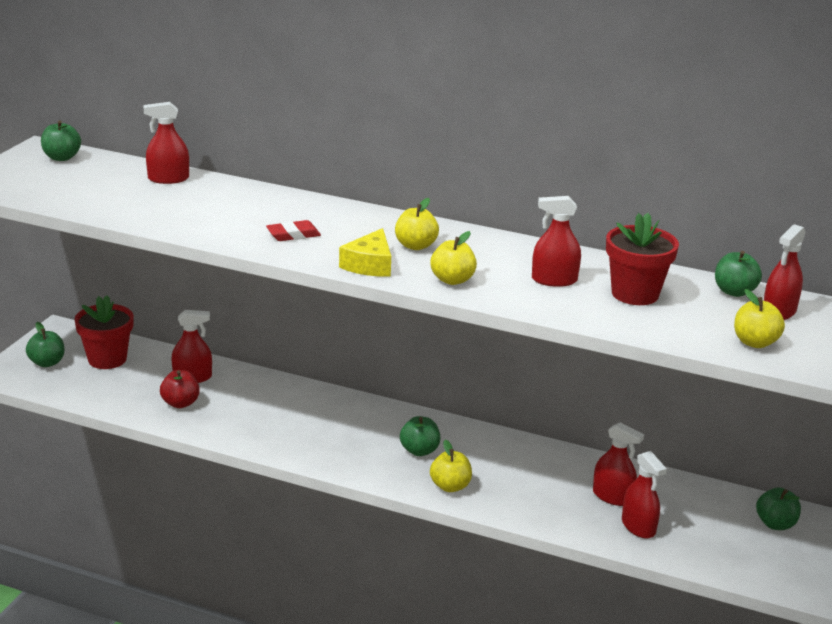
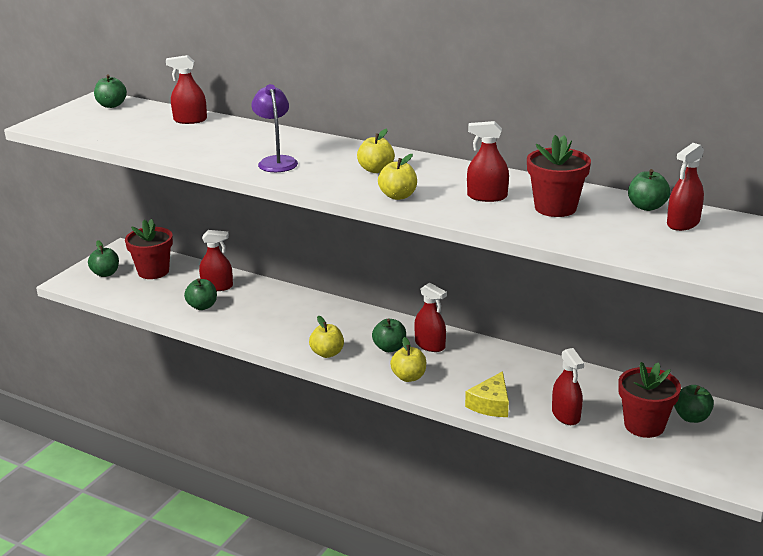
camera: 10 degrees right, 0 degrees up
red apple [160,370,200,408] -> green apple [184,278,217,310]
red eraser [266,220,321,241] -> purple lamp [251,84,298,172]
yellow cheese [339,228,391,277] -> yellow cheese moved to [465,371,509,417]
red spray bottle [593,422,644,506] -> red spray bottle moved to [414,283,447,352]
yellow apple [734,289,785,348] -> yellow apple moved to [309,316,344,358]
none -> red flower pot [618,362,681,438]

